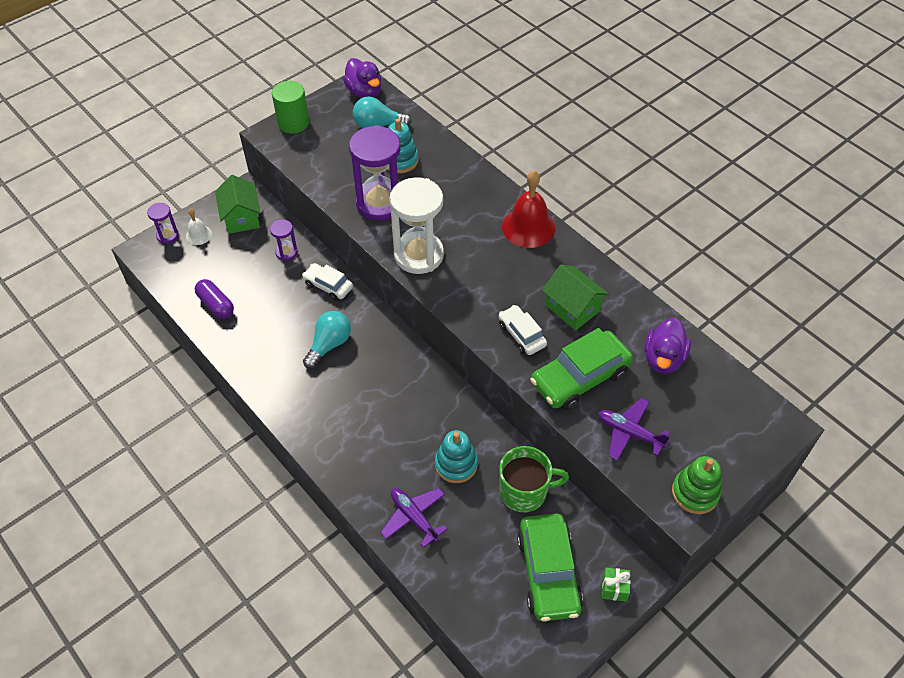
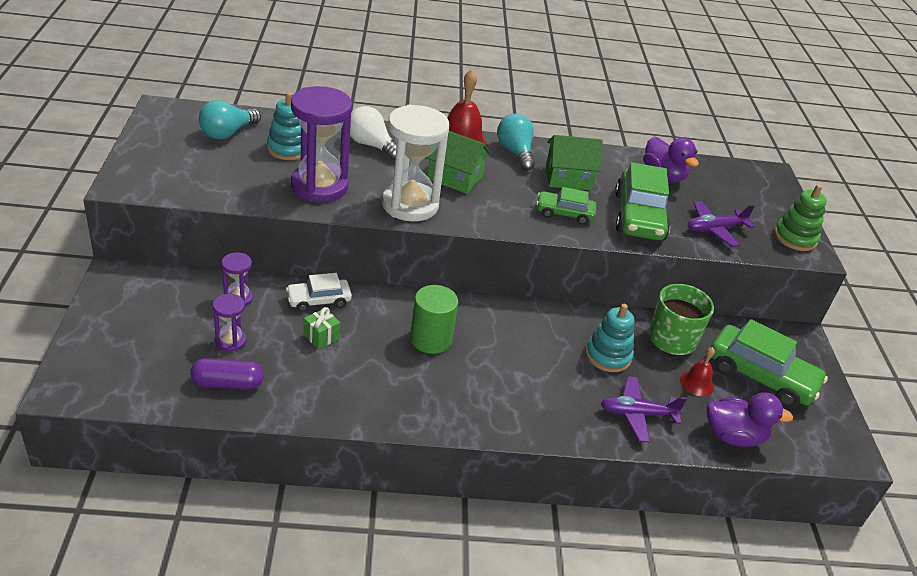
camera: 55 degrees left, 15 degrees down
purple hourglass [147,203,179,244] -> purple hourglass moved to [213,294,246,352]
white bell [186,209,212,245] -> none
green house [215,175,261,234] -> green house moved to [425,131,491,194]
green cylinder [272,81,309,134] -> green cylinder moved to [410,285,458,354]
turquoise light bulb [303,311,351,369] -> turquoise light bulb moved to [497,113,535,171]
purple duck [343,58,381,98] -> purple duck moved to [706,392,793,447]
white car [499,305,547,355] -> green car [536,187,597,225]
green gift [602,568,631,601] -> green gift moved to [304,307,340,349]
none -> white light bulb [350,106,397,160]
none -> red bell [680,347,715,396]

